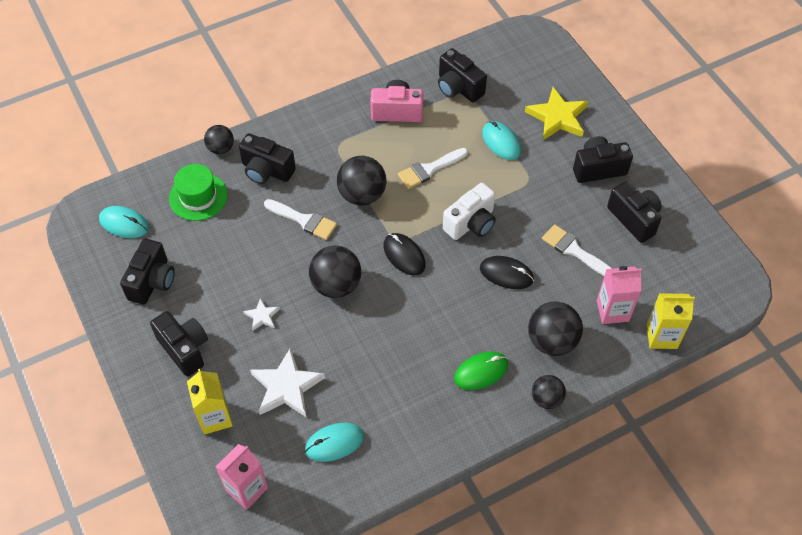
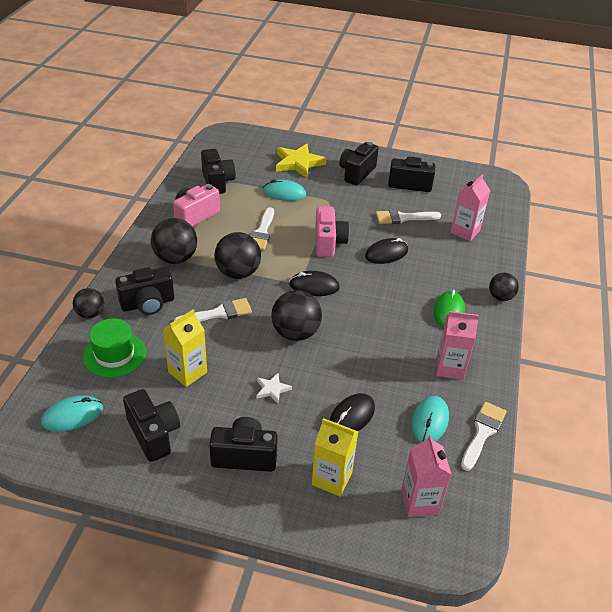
camera: 50 degrees left, 15 degrees down
white star [250,348,325,418] -> black mouse [330,393,375,431]
black camera [438,48,487,102] -> black camera turned 105 degrees counterclockwise [201,149,236,194]
white camera [443,183,496,240] -> pink camera [315,206,349,257]
black ball [528,302,583,356] -> black ball moved to [151,218,197,264]
yellow carton [647,293,695,349] -> yellow carton moved to [163,309,207,387]
none -> pink carton [436,311,479,380]
none -> white brush [461,402,507,471]

